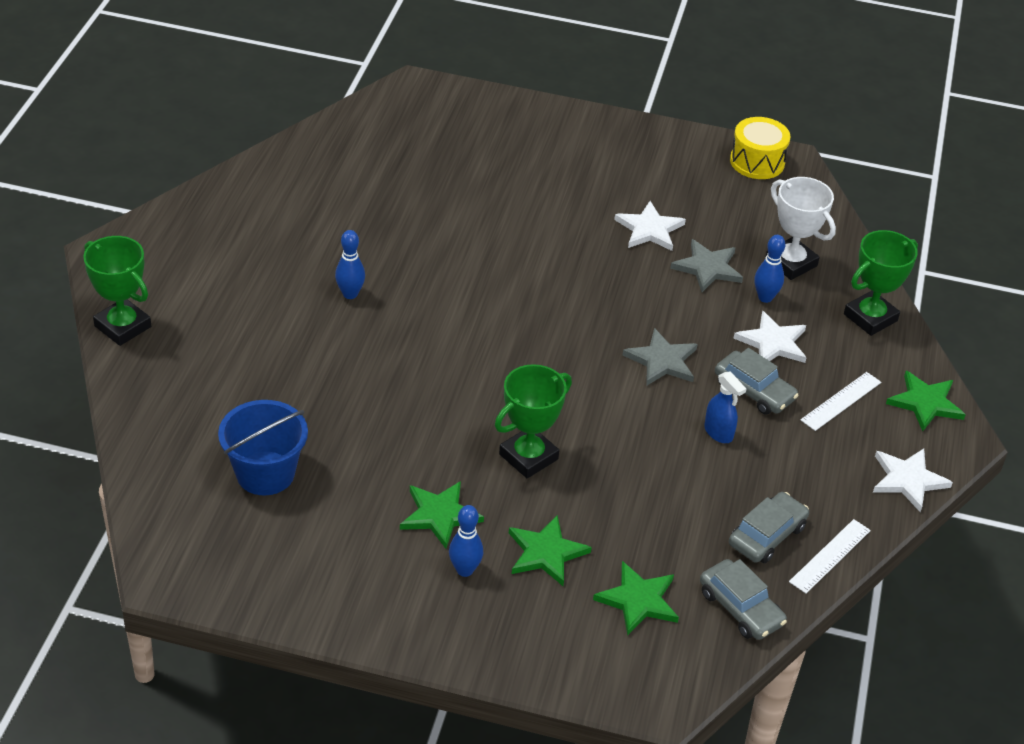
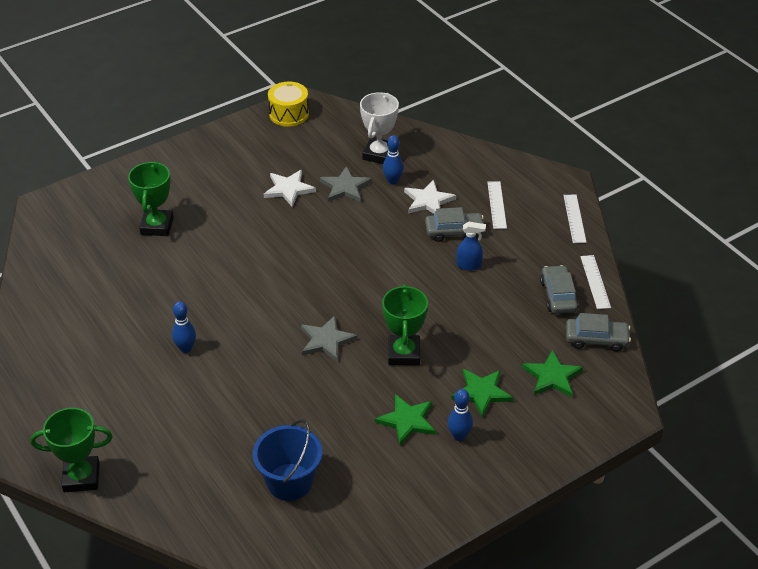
camera: 45 degrees left, 0 degrees up
grey star [623,328,698,386] -> grey star moved to [301,315,358,362]
white trophy [765,177,836,280] -> white trophy turned 75 degrees counterclockwise [360,92,399,164]
green trophy [844,230,918,336] -> green trophy moved to [128,161,174,236]
white star [873,448,953,512] -> white ruler [563,195,587,243]
green star [886,371,966,431] -> none

